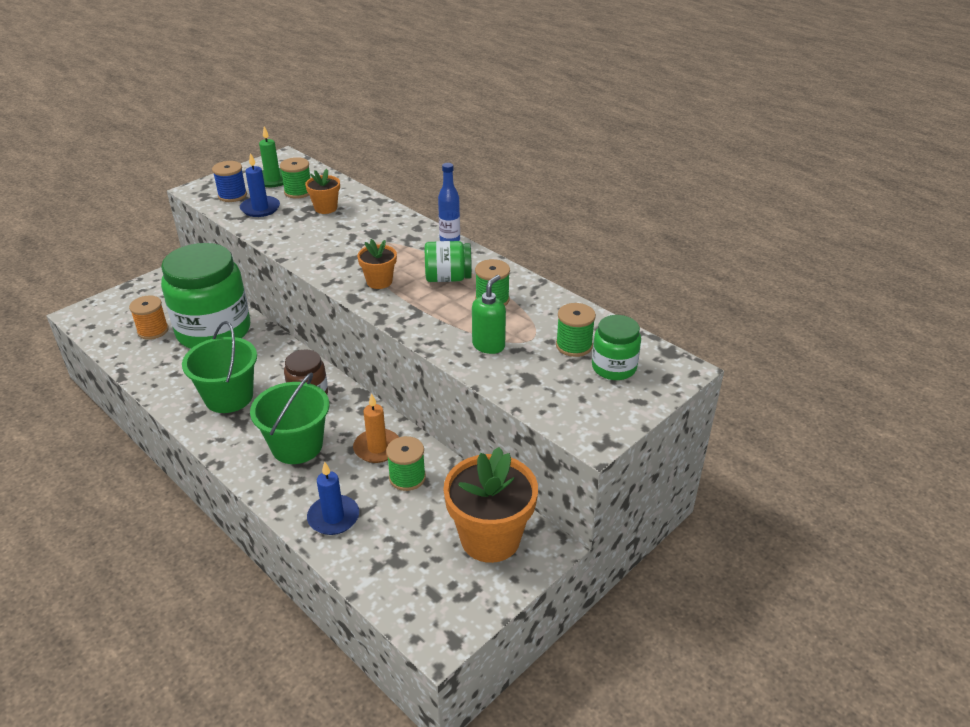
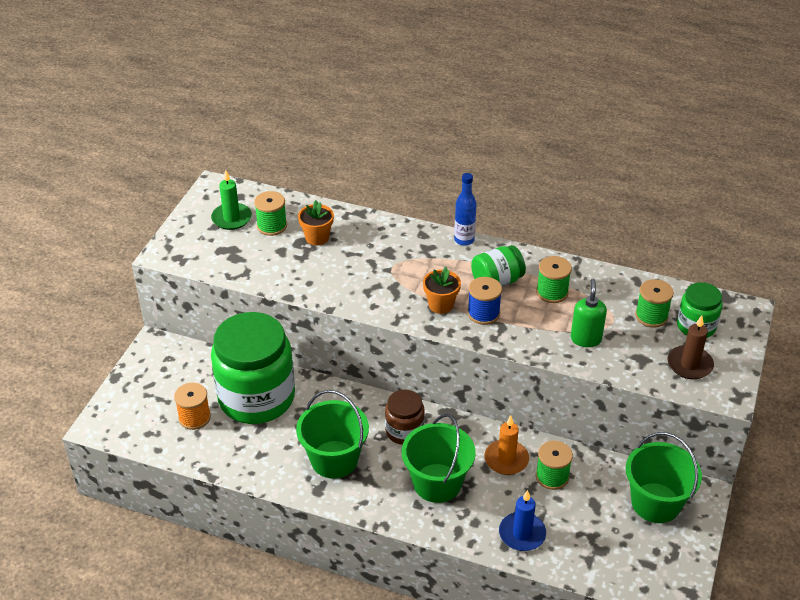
camera: 25 degrees left, 5 degrees up
blue spool [212,161,247,202] -> blue spool moved to [467,277,502,325]
blue candle [240,153,280,217] -> none
orange flower pot [443,447,538,563] -> green bucket [626,432,702,523]
none -> brown candle [667,315,714,379]

